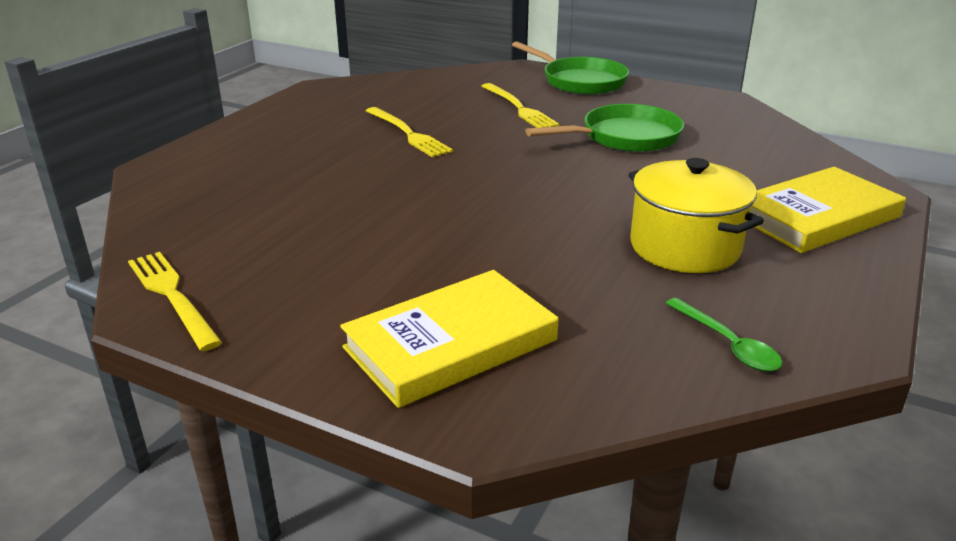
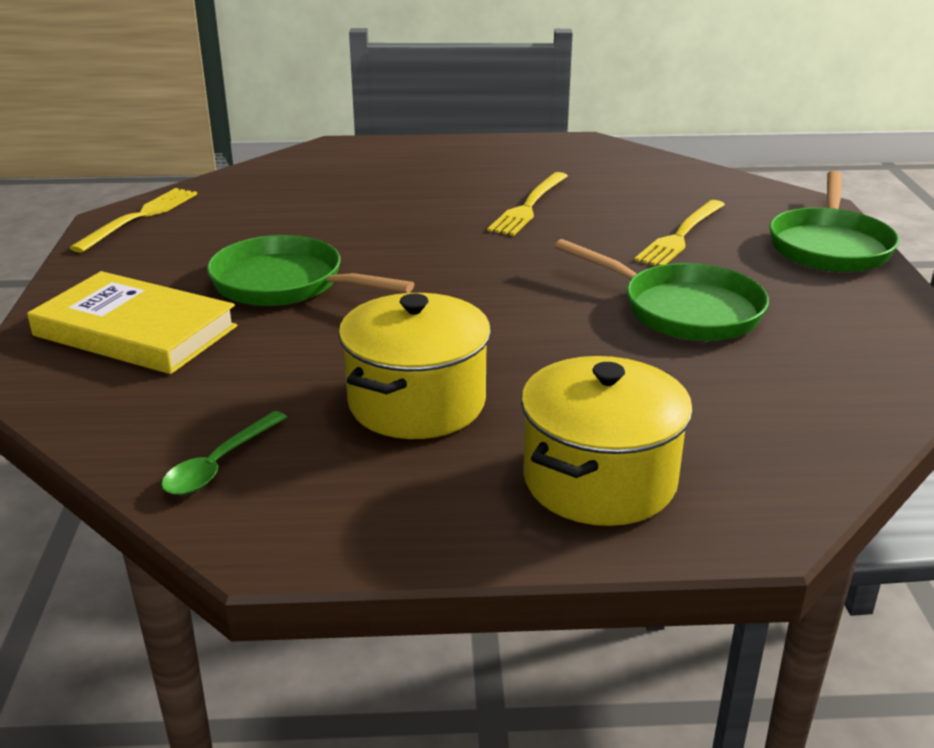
camera: 60 degrees right, 0 degrees up
yellow book [750,167,906,253] -> yellow pot [521,356,693,526]
none -> green pan [207,235,414,306]

